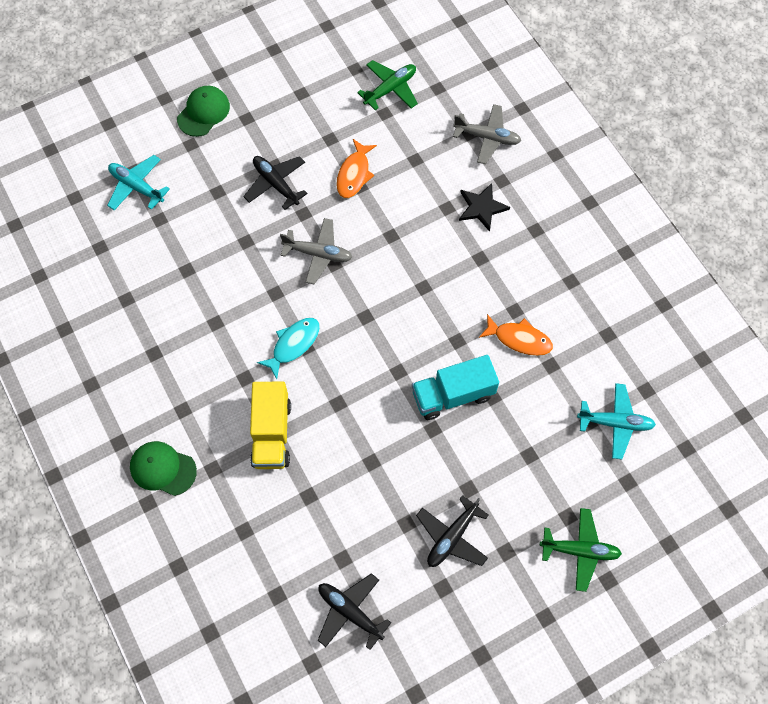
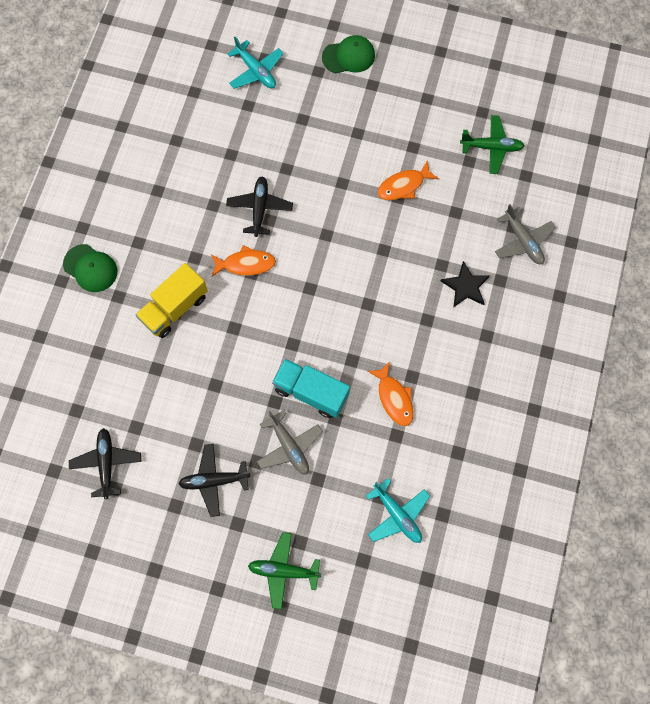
camera: 45 degrees right, 5 degrees up
turquoise plane [107,155,170,210] -> turquoise plane turned 150 degrees clockwise [227,37,284,89]
green cap [130,441,197,496] -> green cap turned 150 degrees clockwise [63,244,117,292]
black plane [243,156,308,210] -> black plane moved to [226,176,293,237]
turquoise fish [257,318,320,379] -> orange fish [211,245,276,277]
grey plane [280,218,352,284] -> grey plane moved to [257,410,323,474]
green plane [540,508,622,592] -> green plane turned 135 degrees clockwise [248,532,321,609]

